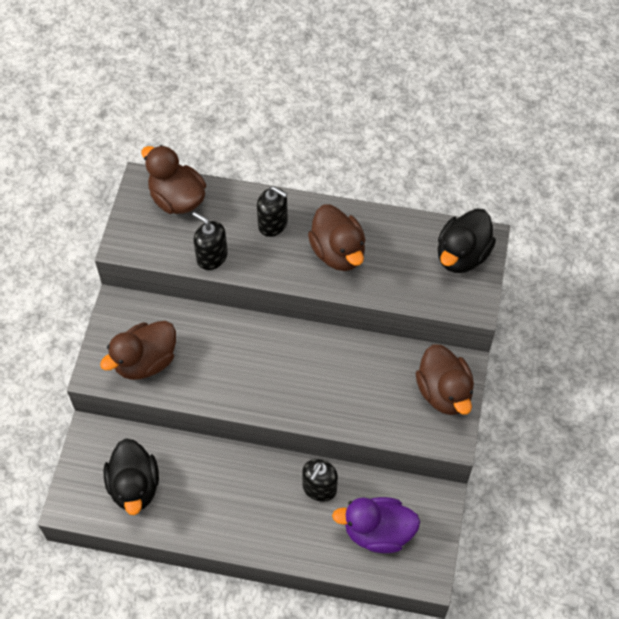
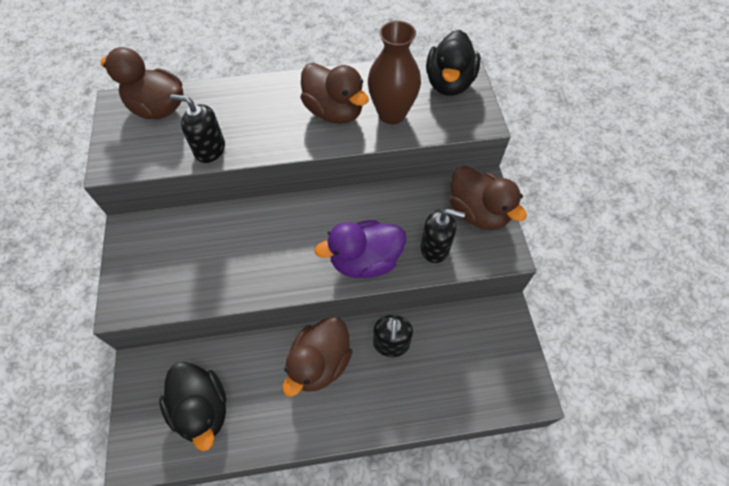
camera: 20 degrees left, 0 degrees up
brown duck [100,321,176,380] -> brown duck moved to [283,317,353,397]
black soap dispenser [257,186,288,237] -> black soap dispenser moved to [421,209,465,263]
purple duck [332,497,420,553] -> purple duck moved to [314,220,406,278]
none -> brown vase [368,21,421,124]

